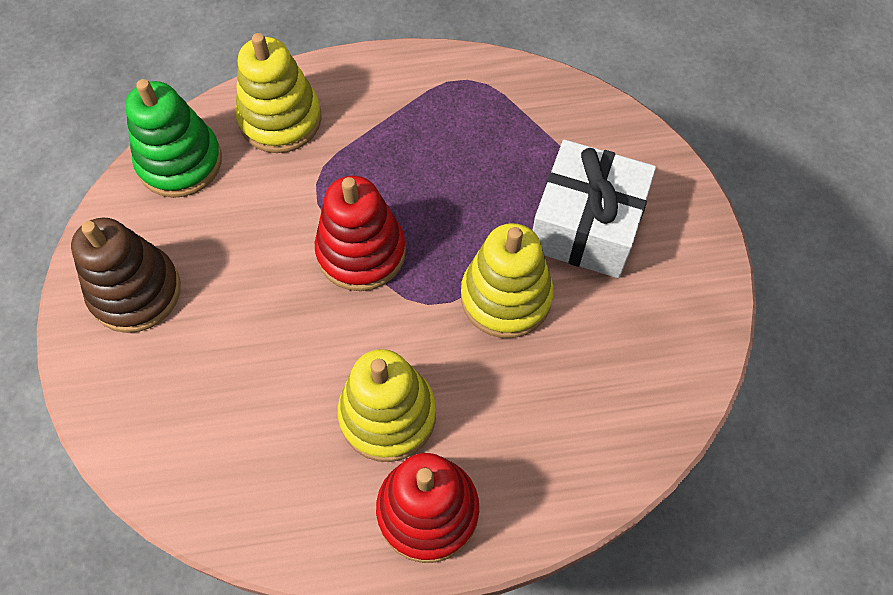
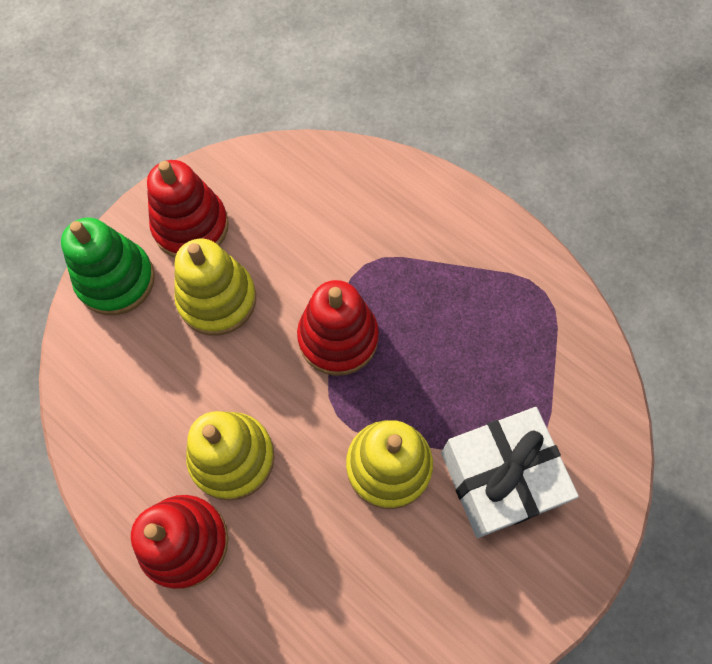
camera: 50 degrees right, 5 degrees up
brown stacking toy [71,218,181,333] -> red stacking toy [147,160,229,258]
green stacking toy [125,79,222,198] -> green stacking toy moved to [61,217,155,315]
yellow stacking toy [236,33,322,153] -> yellow stacking toy moved to [174,239,256,336]

